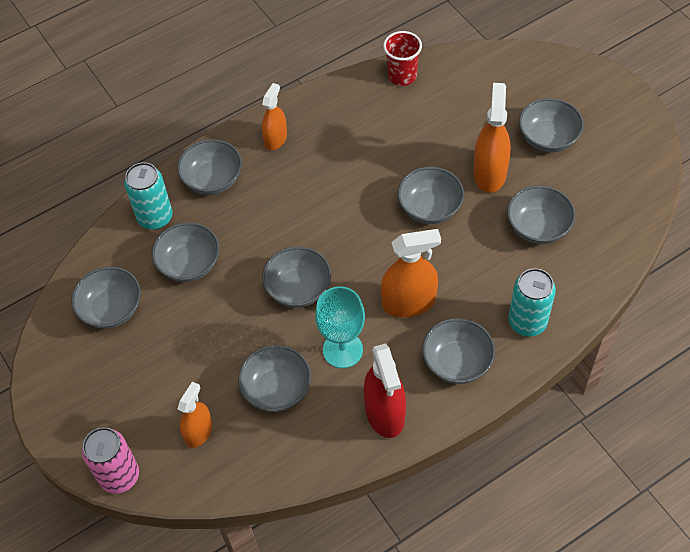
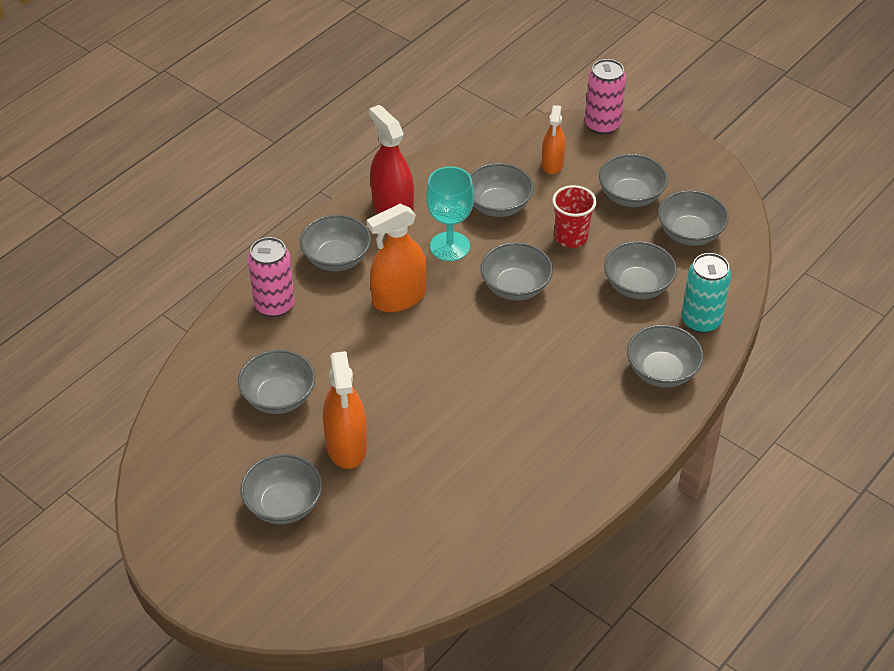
camera: 160 degrees right, 10 degrees down
orange spray bottle [262,83,287,150] -> none
red cup [383,31,422,86] -> red cup moved to [552,185,597,248]
grey bowl [398,167,464,224] -> grey bowl moved to [599,154,668,207]
turquoise can [508,268,556,336] -> pink can [248,237,295,317]

